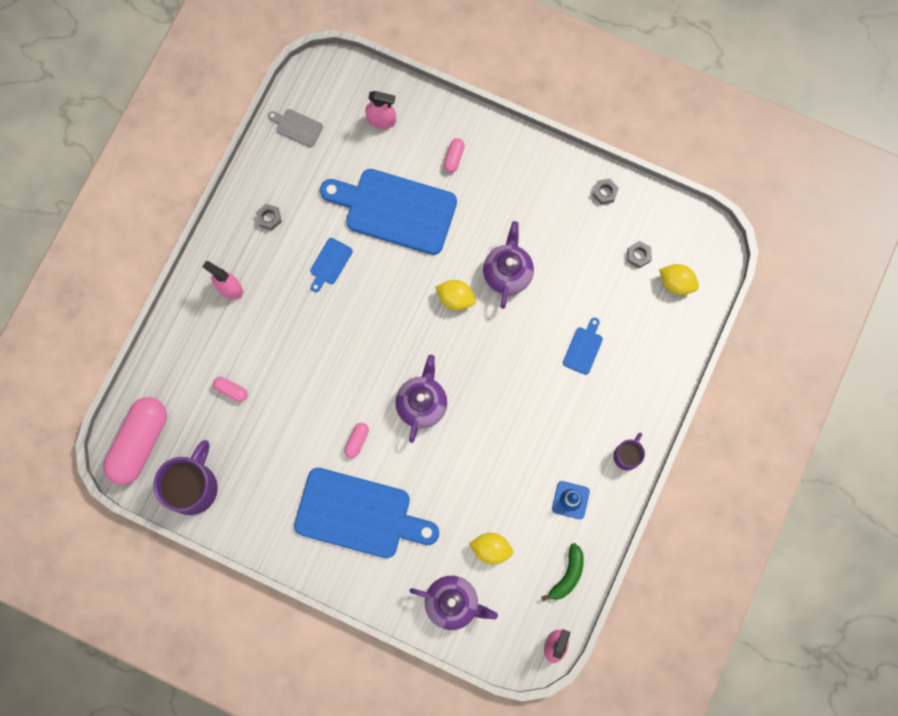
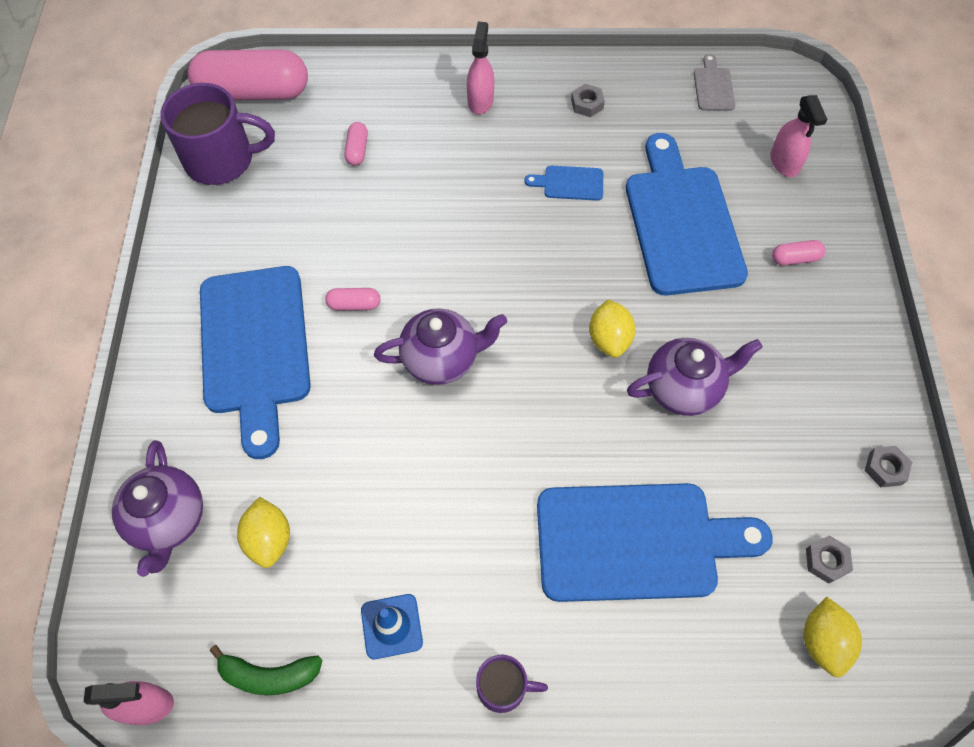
camera: 65 degrees right, 15 degrees down
blue cutting board [563,318,603,375] -> blue cutting board [537,483,773,602], size x2.39

